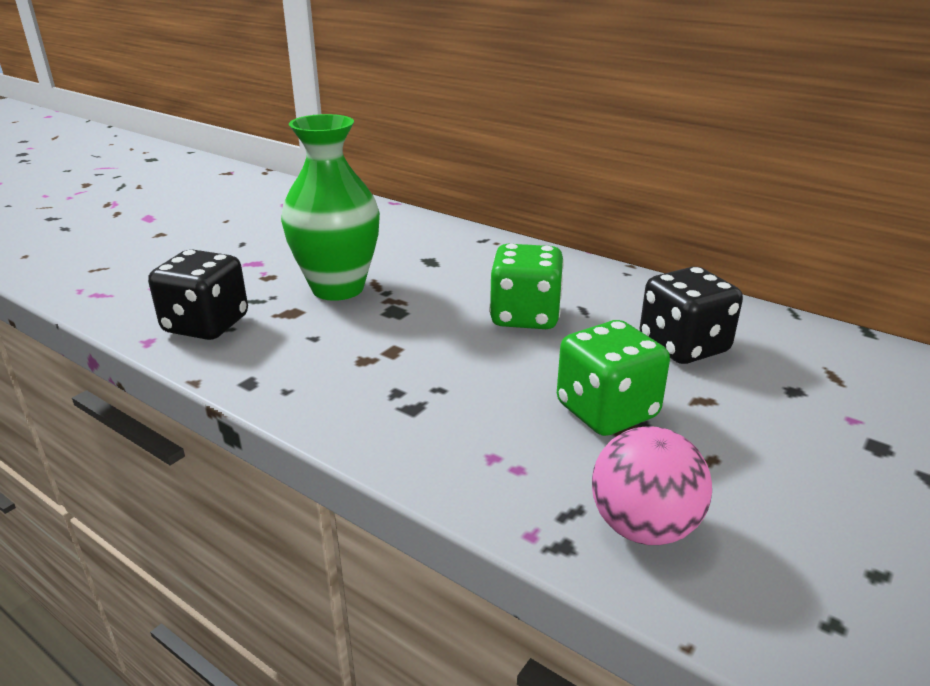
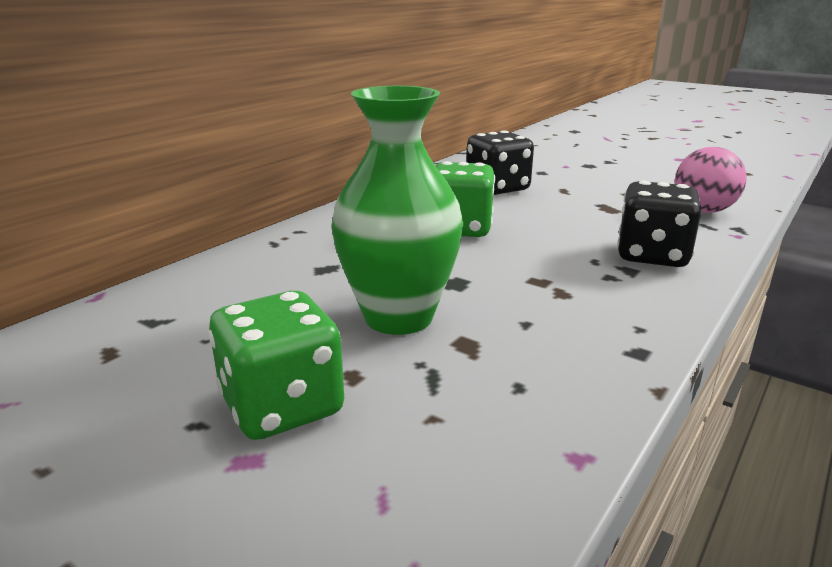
camera: 90 degrees left, 5 degrees down
black dice [148,249,248,340] -> black dice moved to [617,181,701,267]
green dice [557,320,670,436] -> green dice moved to [208,291,344,440]

